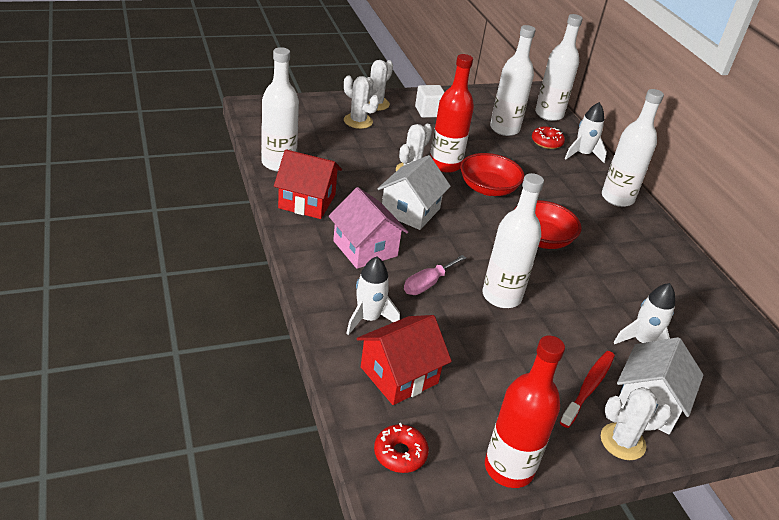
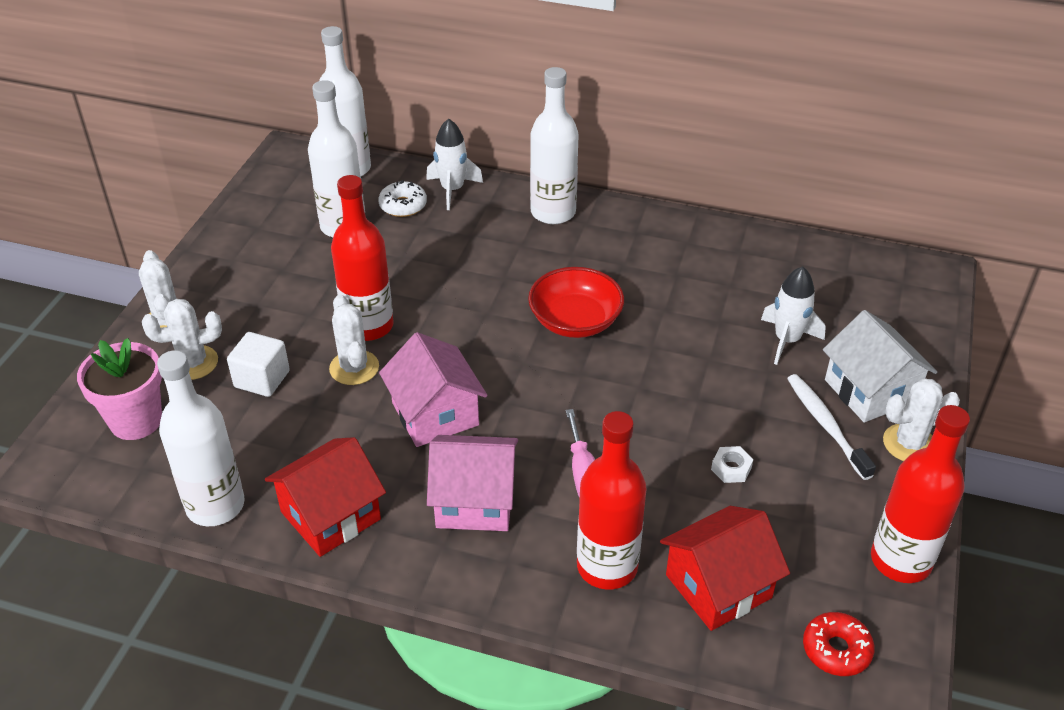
camera: 50 degrees left, 5 degrees up
white rocket [346,257,400,335] -> red bottle [577,411,646,590]
red house [357,315,452,405] -> red house turned 60 degrees clockwise [660,506,790,631]
white house [377,155,451,230] -> pink house [379,332,488,447]
white cube [415,85,445,118] -> white cube moved to [227,332,290,397]
red bowl [460,153,525,196] -> none
white bottle [483,173,544,308] -> none
red donut [532,126,565,149] -> white donut [378,180,427,217]
red toothbrush [560,351,615,428] -> white toothbrush [787,374,876,480]
white cactus [601,387,672,460] -> white cactus turned 45 degrees clockwise [883,378,960,461]
none -> pink flower pot [77,338,162,440]
none -> white nut [711,446,753,483]

